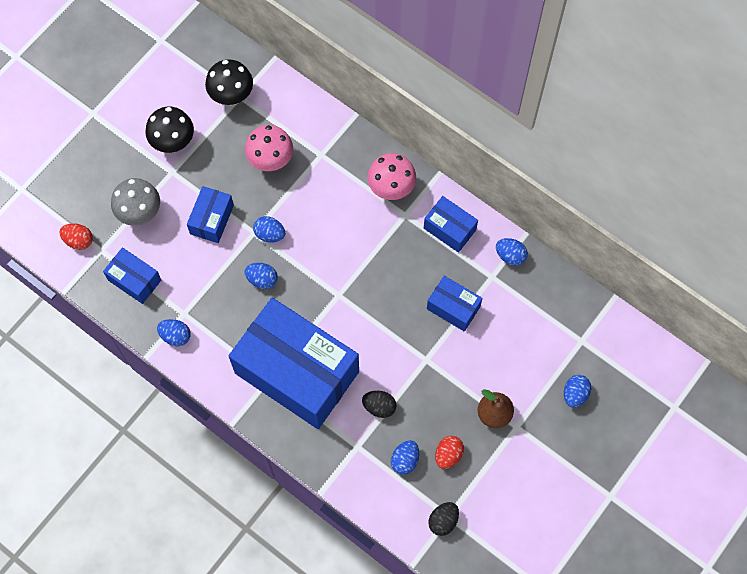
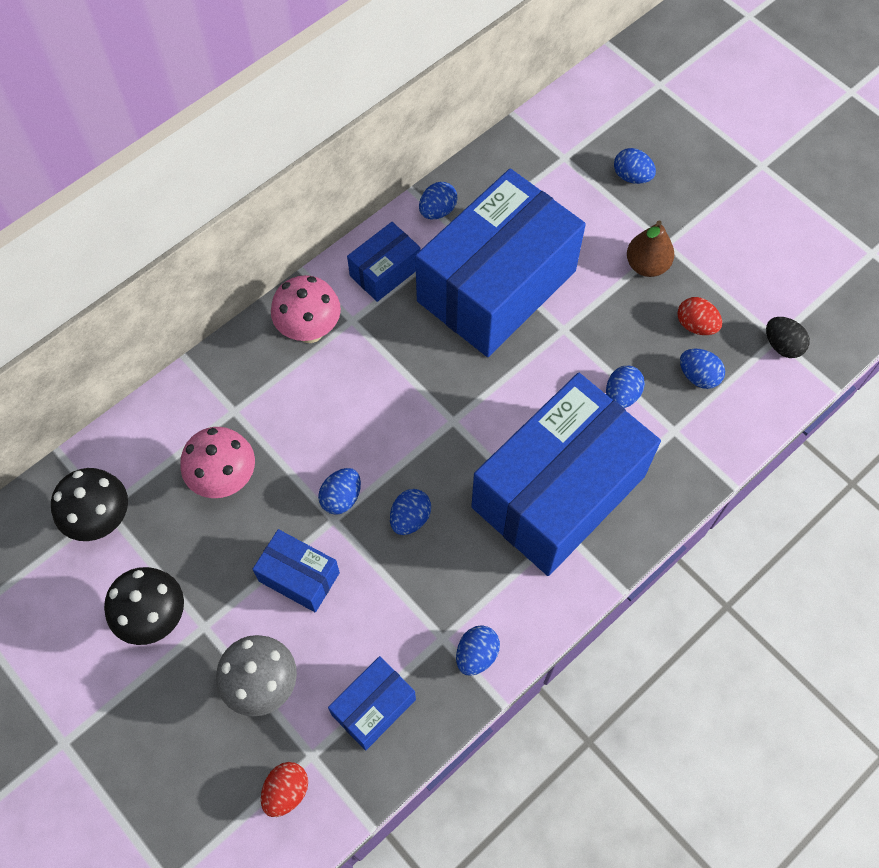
camera: 80 degrees left, 5 degrees down
black egg [362,391,396,418] -> blue egg [606,366,645,408]
blue box [427,276,482,332] -> blue box [415,169,586,357], size x2.27

